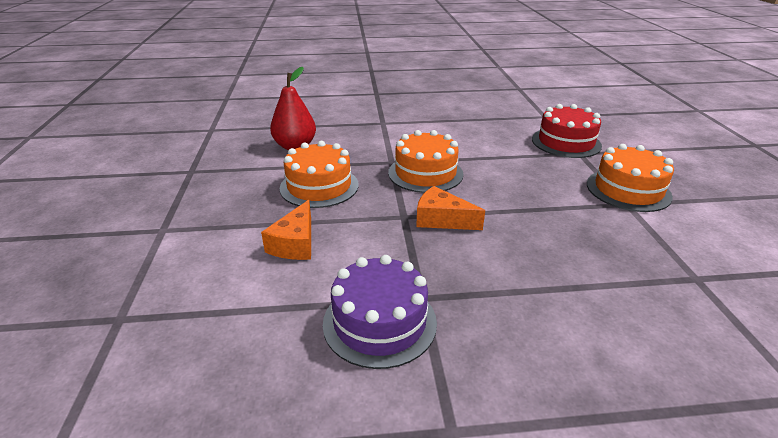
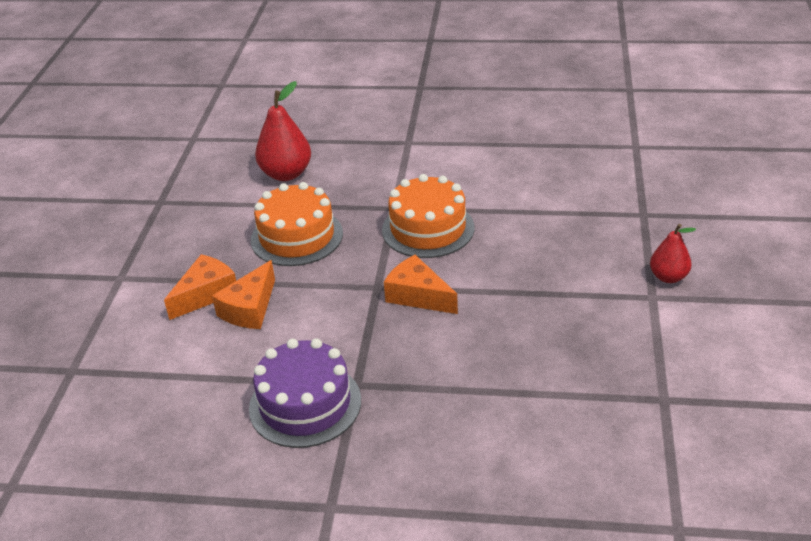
camera: 15 degrees right, 5 degrees up
red cake [532,104,602,158] -> none
orange cake [587,144,674,212] -> red pear [650,224,696,283]
none -> orange cheese [164,254,236,320]

